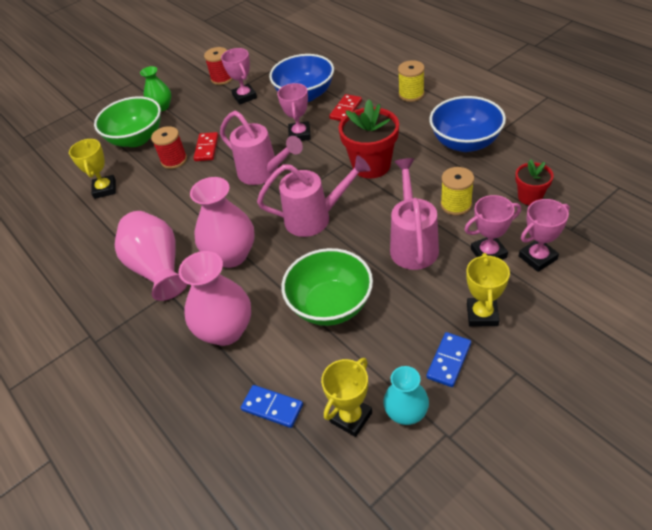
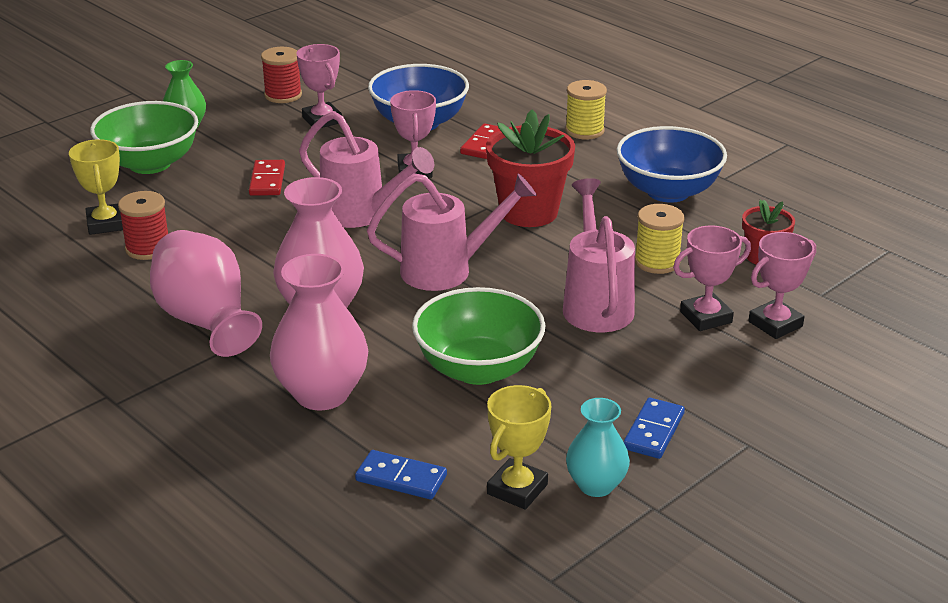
camera: 10 degrees left, 15 degrees down
red spool [151,126,187,169] -> red spool moved to [118,191,168,260]
yellow trophy [466,253,510,326] -> none

